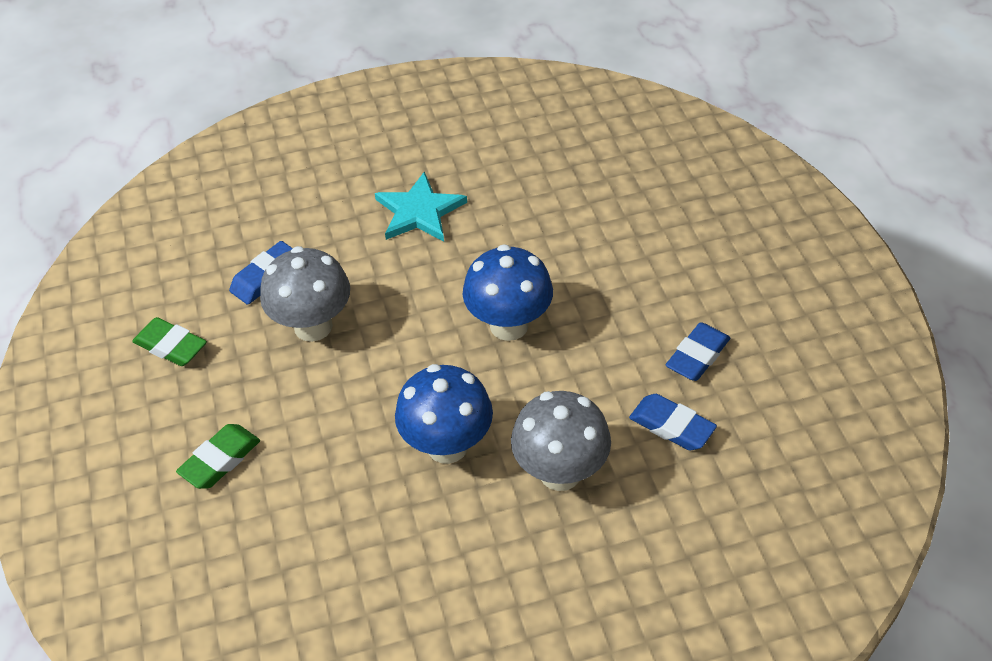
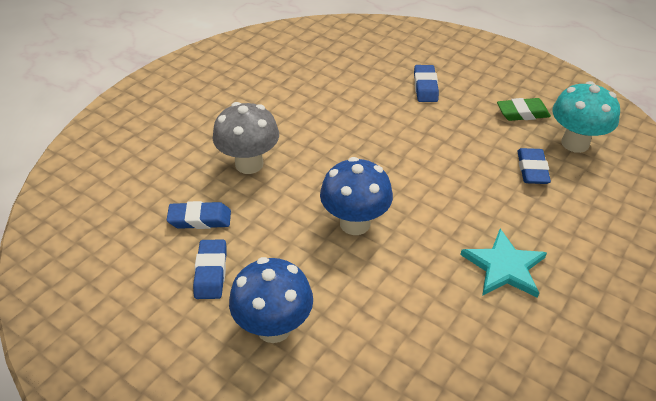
camera: 140 degrees right, 5 degrees down
green eraser [176,424,260,489] -> blue eraser [414,65,439,102]
grey mushroom [260,246,350,342] -> none
blue mushroom [395,364,493,464] -> blue mushroom moved to [229,257,313,343]
none -> turquoise mushroom [553,81,620,153]

